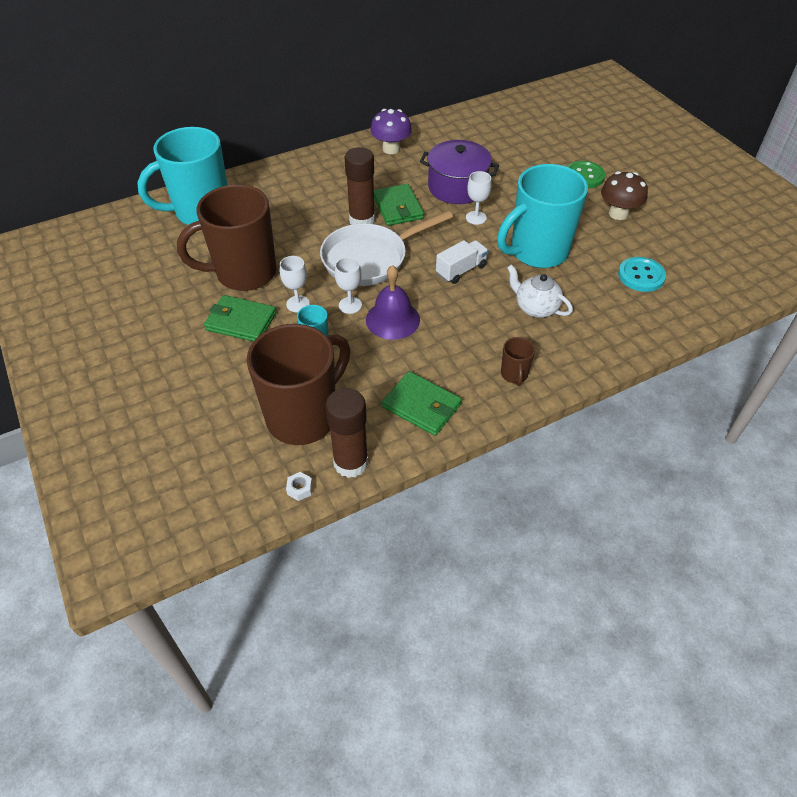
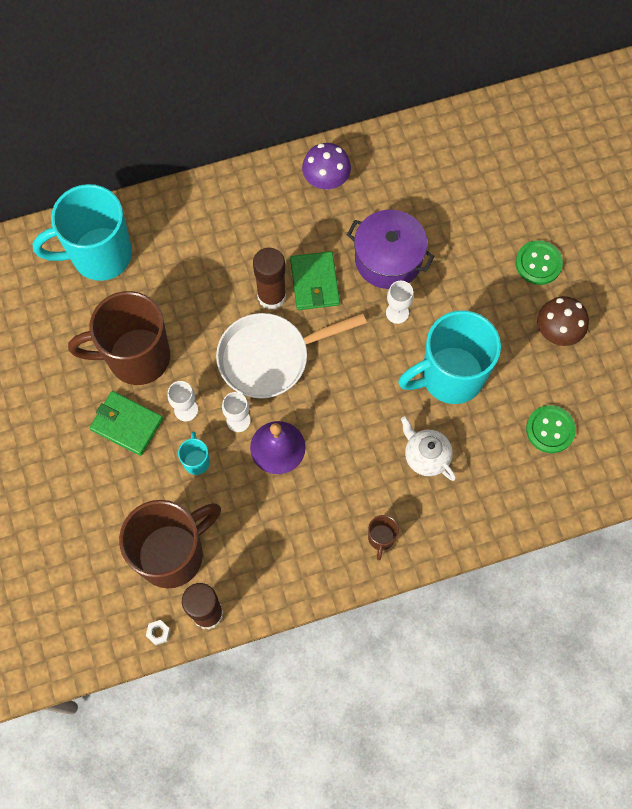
camera: 10 degrees right, 20 degrees up
green wallet [382,371,462,436] -> none
white truck [436,240,489,284] -> none
turquoise button [618,257,666,292] -> green button [526,405,576,453]

